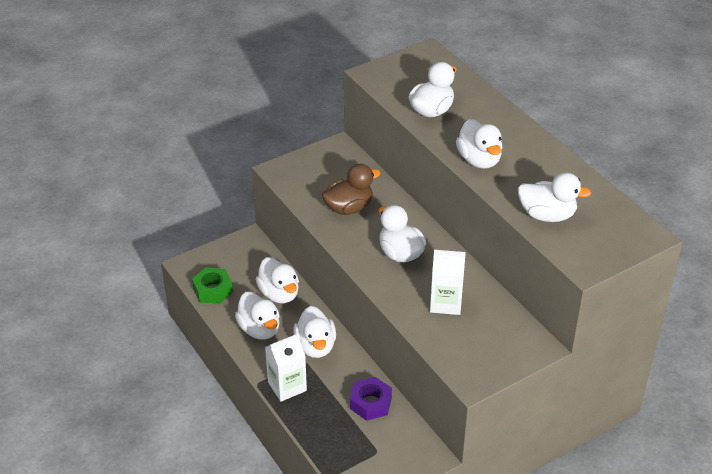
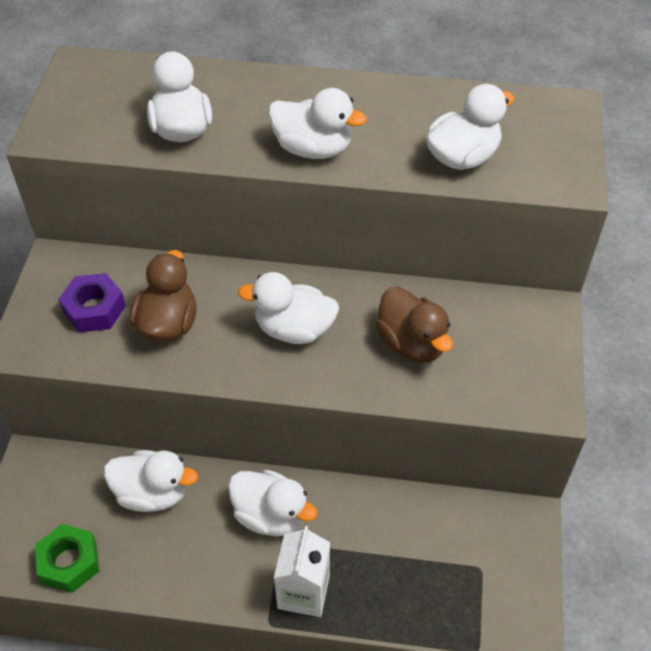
camera: 50 degrees left, 10 degrees up
white duck [235,292,280,340] -> none
purple nut [350,377,392,421] -> purple nut moved to [58,273,126,333]
white carton [430,250,466,315] -> brown duck [376,287,453,363]

